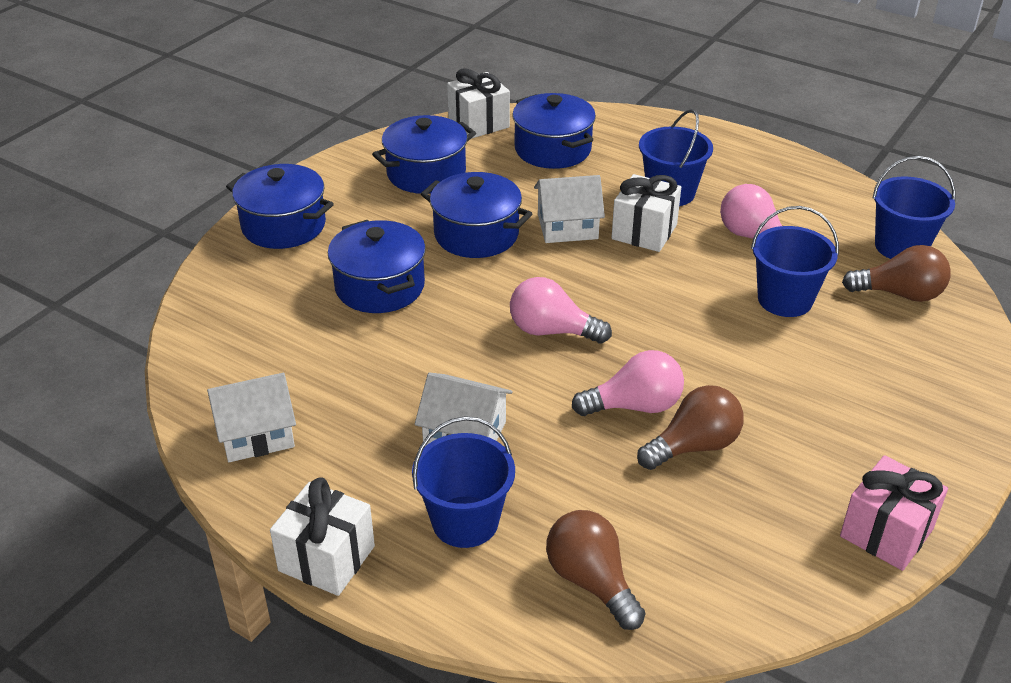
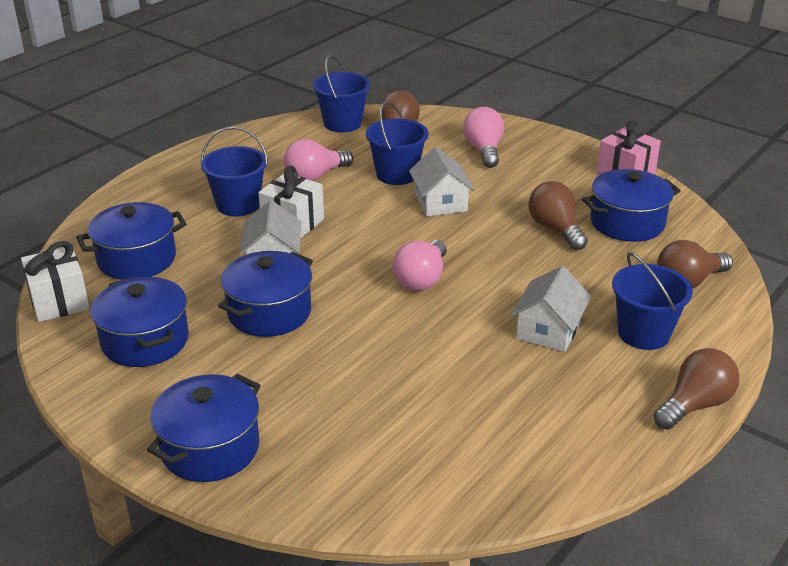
camera: 85 degrees left, 5 degrees down
white house [207,373,296,462] -> white house moved to [409,147,475,217]
white gift [270,477,375,596] -> brown light bulb [654,348,740,430]
blue pot [328,220,426,313] -> blue pot moved to [582,169,681,242]
pink light bulb [572,350,684,416] -> pink light bulb moved to [463,107,504,168]

